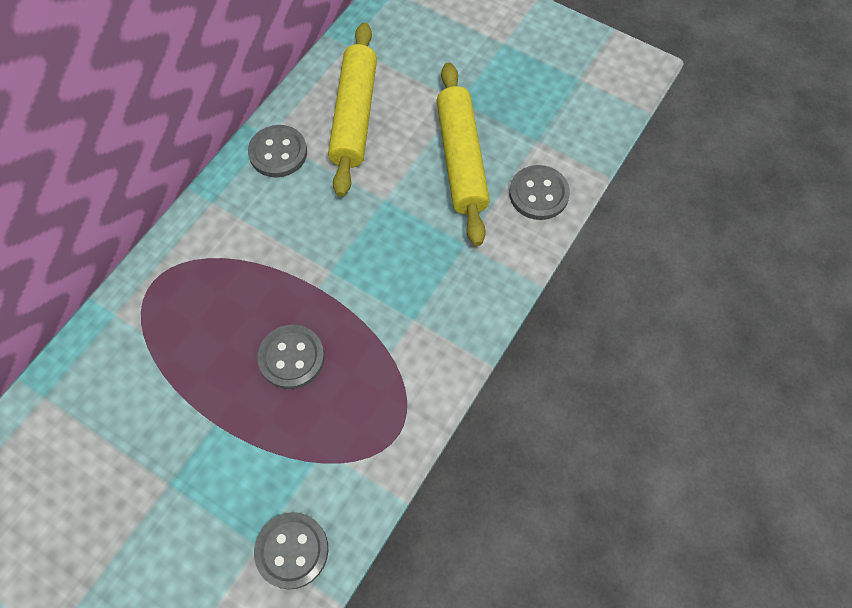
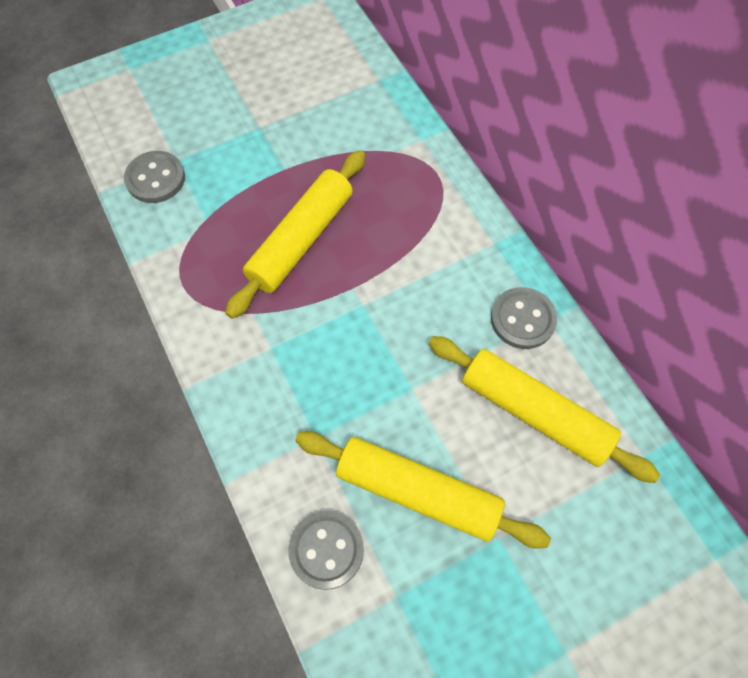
camera: 120 degrees right, 0 degrees up
grey button [257,324,325,389] -> yellow rolling pin [225,150,365,319]

